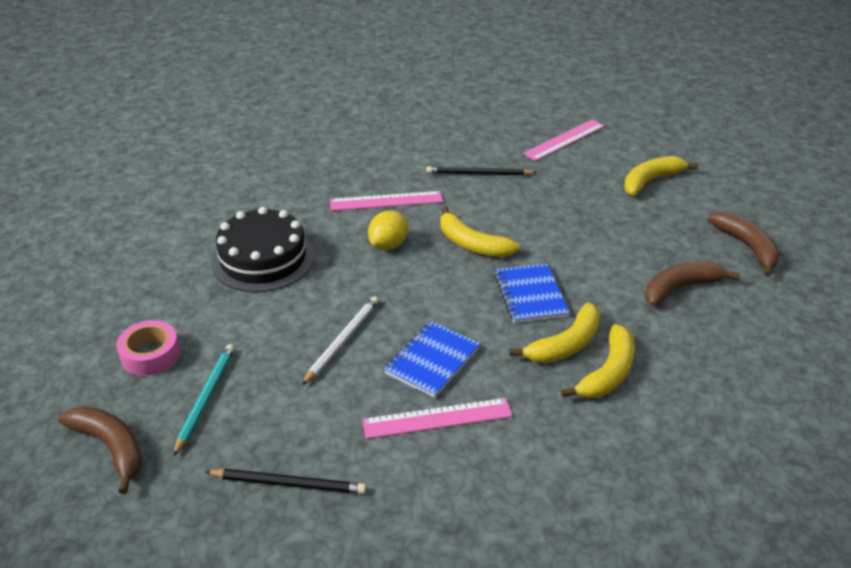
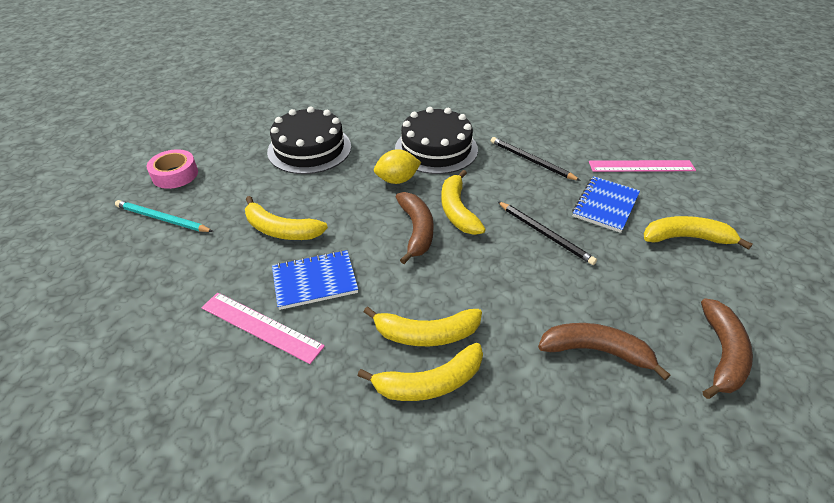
camera: 40 degrees right, 5 degrees up
brown banana [58,406,143,494] -> brown banana moved to [396,192,434,264]
turquoise pencil [173,344,235,457] -> turquoise pencil turned 120 degrees counterclockwise [115,200,213,232]
black pencil [205,469,366,494] -> black pencil moved to [497,201,597,265]
white pencil [302,296,379,385] -> yellow banana [245,196,328,240]
pink ruler [330,191,443,211] -> black cake [395,107,478,174]
blue notebook [495,264,570,323] -> blue notebook moved to [572,176,640,233]

